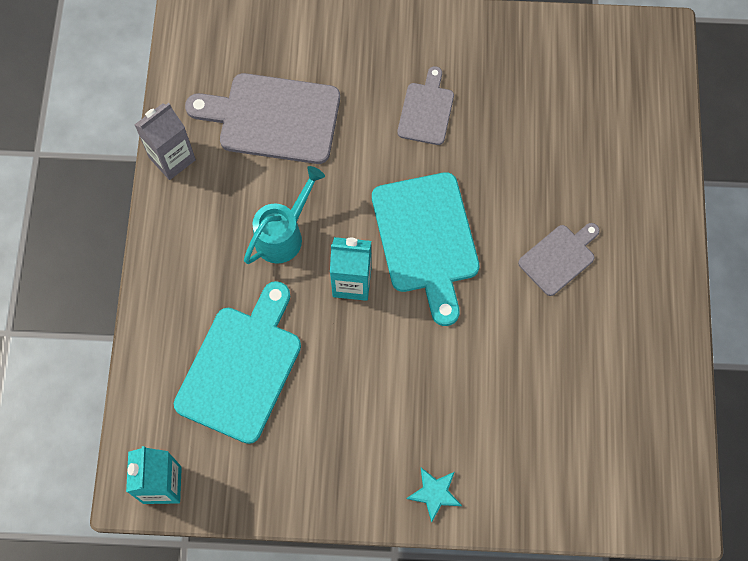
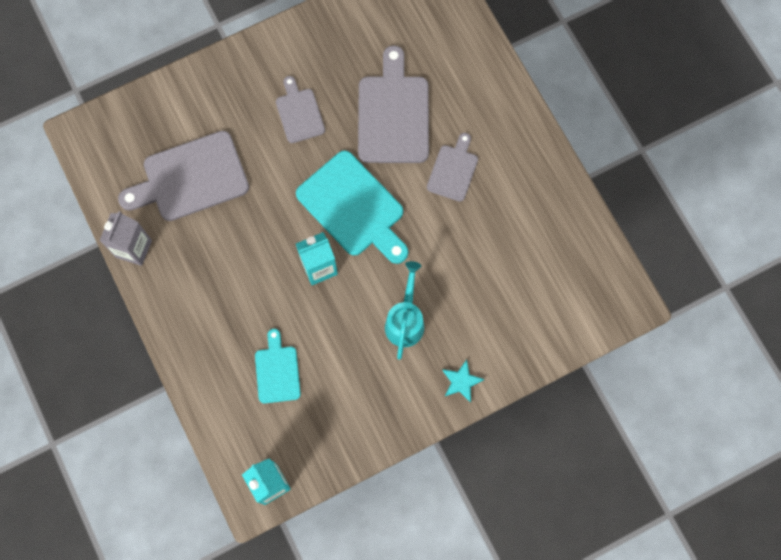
camera: 30 degrees left, 5 degrees up
turquoise cutting board [174,281,301,444] -> turquoise cutting board [255,329,301,403], size x0.56
turquoise watering can [244,166,325,264] -> turquoise watering can moved to [385,261,424,360]
none -> grey cutting board [358,46,429,163]

